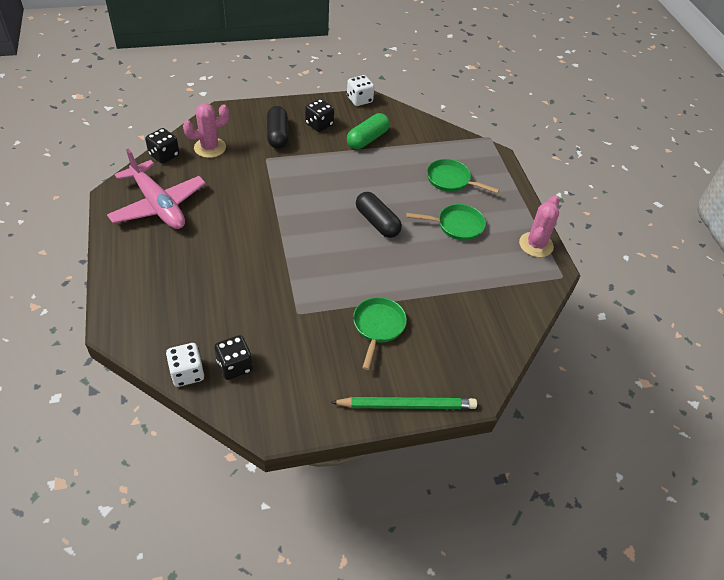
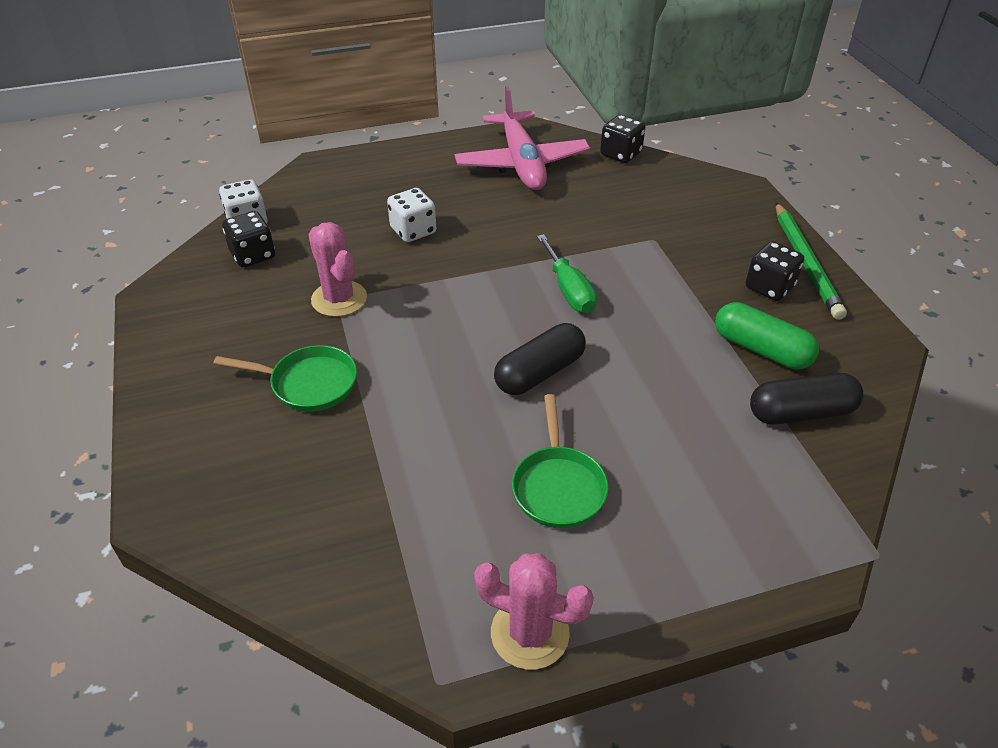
camera: 90 degrees right, 5 degrees down
pink plane [107,149,206,229] -> pink plane turned 60 degrees counterclockwise [455,86,590,190]
pink cactus [183,103,229,158] -> pink cactus moved to [309,222,367,317]
black capsule [267,106,289,149] -> black capsule moved to [750,373,863,424]
green pencil [330,397,477,409] -> green pencil moved to [776,202,847,320]
white dice [347,75,374,106] -> white dice moved to [387,188,436,242]
green pan [427,159,499,193] -> none
none -> green screwdriver [537,234,597,313]

